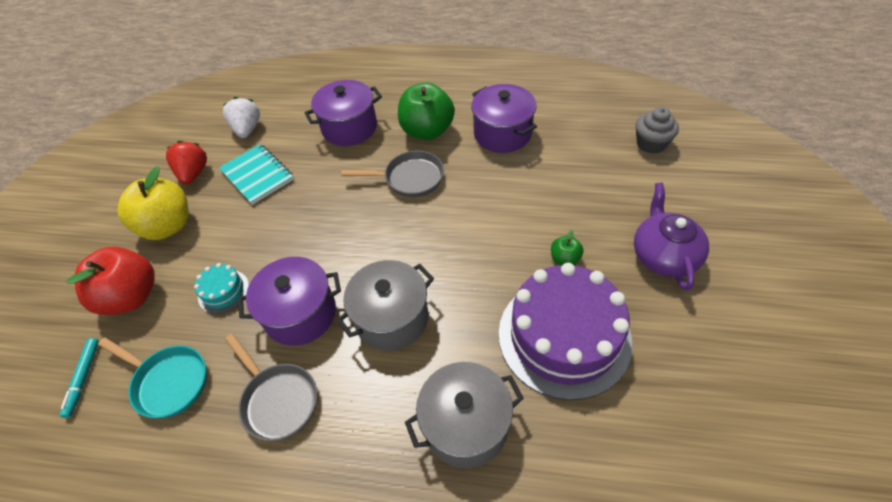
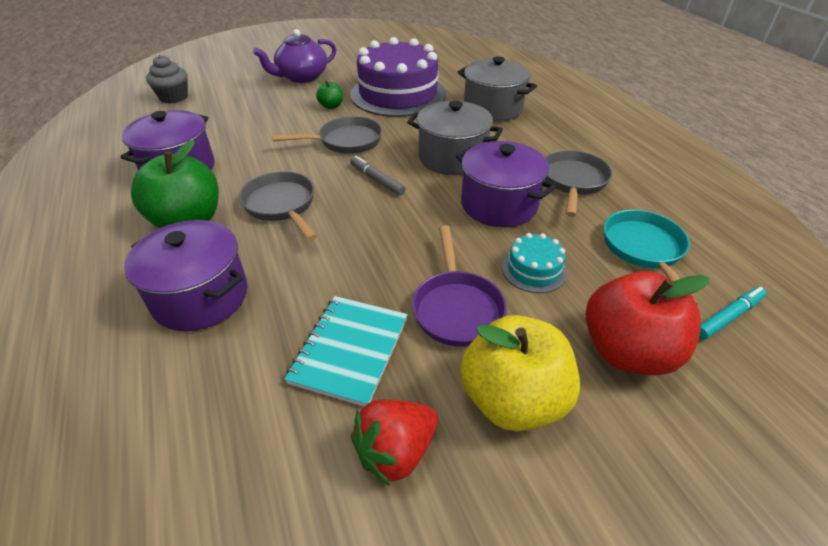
camera: 125 degrees left, 10 degrees down
white strawberry [223,97,260,138] -> none
none -> grey pan [272,116,382,154]
none -> grey marker [350,156,406,196]
none -> purple pan [412,225,507,347]

